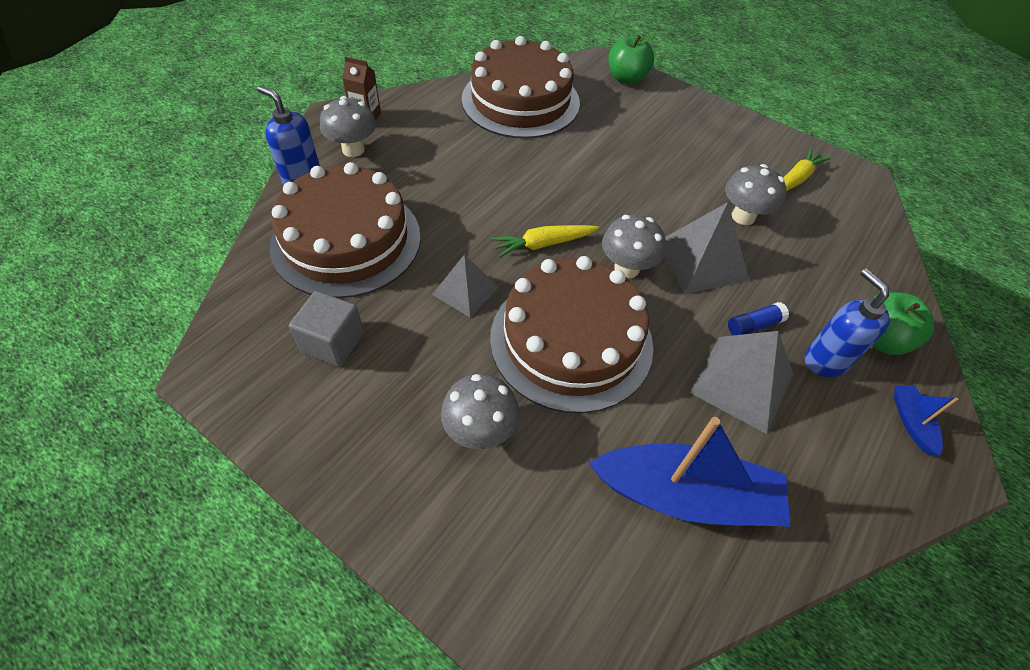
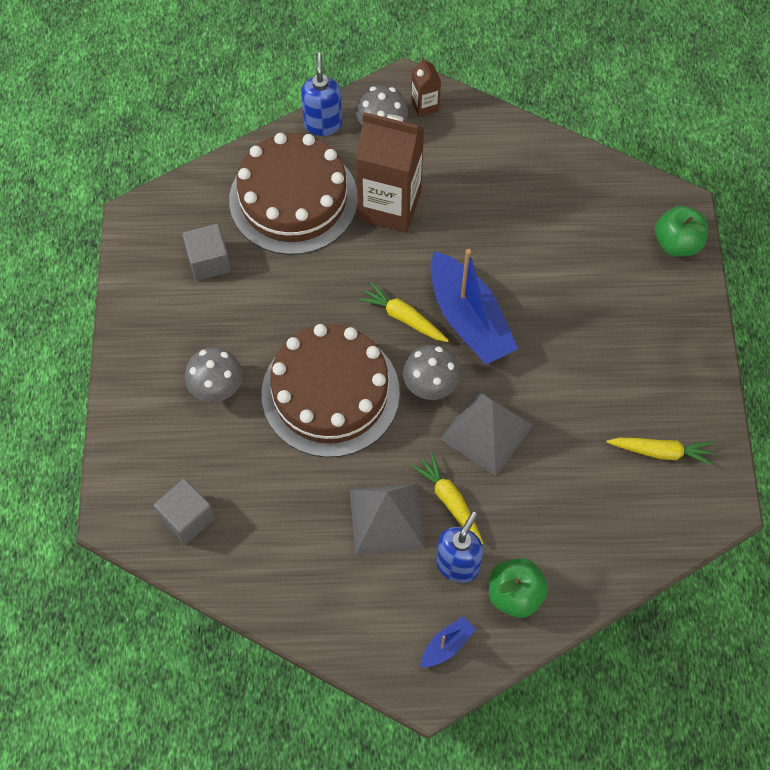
camera: 55 degrees right, 10 degrees up
grey pyramid [432,254,499,317] -> none
brown cake [462,36,580,139] -> none
blue boat [589,417,791,527] -> blue boat moved to [431,249,518,365]
grey mushroom [725,164,786,225] -> none
blue glue stick [728,302,789,335] -> yellow carrot [411,453,484,545]
none -> grey cube [154,479,215,544]
none -> brown carton [356,112,424,233]

